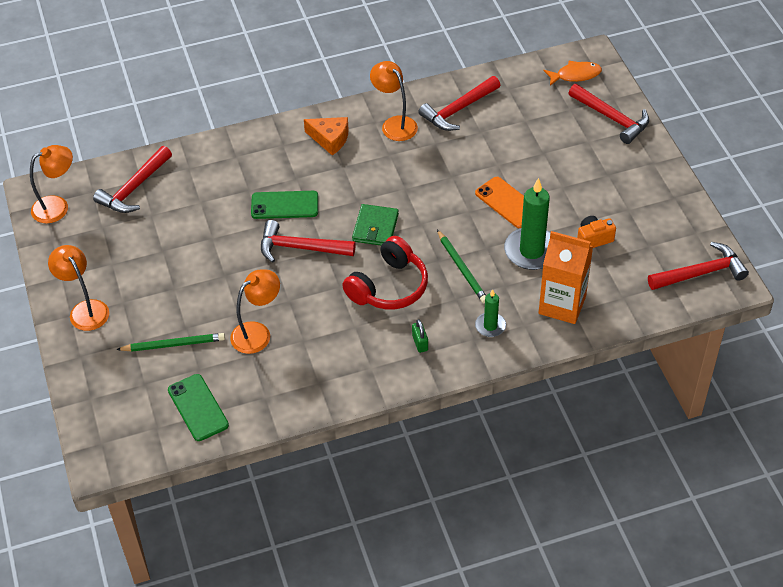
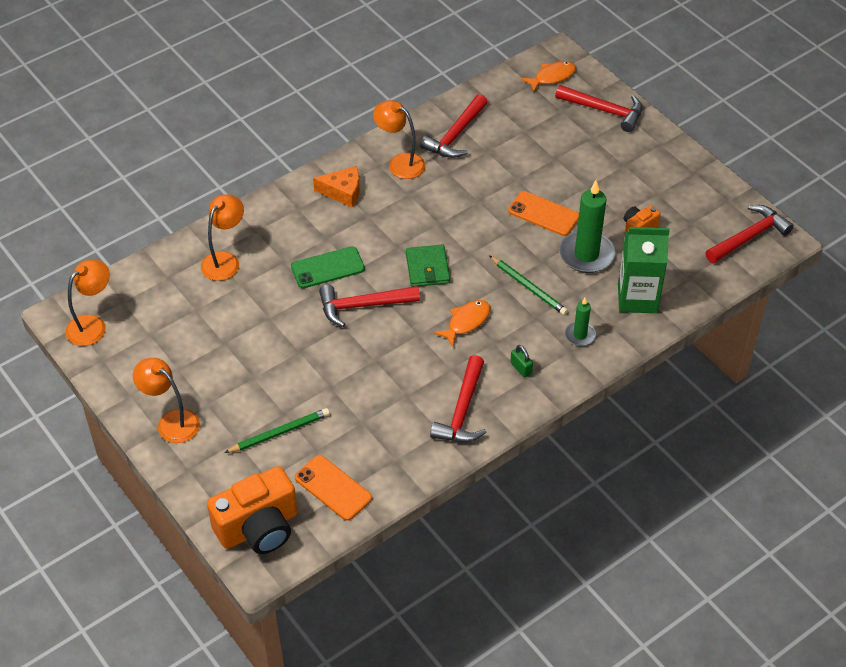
camera: 20 degrees left, 0 degrees up
red hammer [93,146,172,213] -> red hammer moved to [430,355,487,442]
green phone [168,374,229,441] -> orange phone [295,455,372,521]
orange lamp [230,269,280,354] -> orange lamp moved to [201,195,244,281]
red headphones [342,236,428,310] -> orange fish [434,300,491,347]
orange carton [539,231,593,324] -> green carton [618,227,670,313]
none -> orange camera [207,466,298,554]

